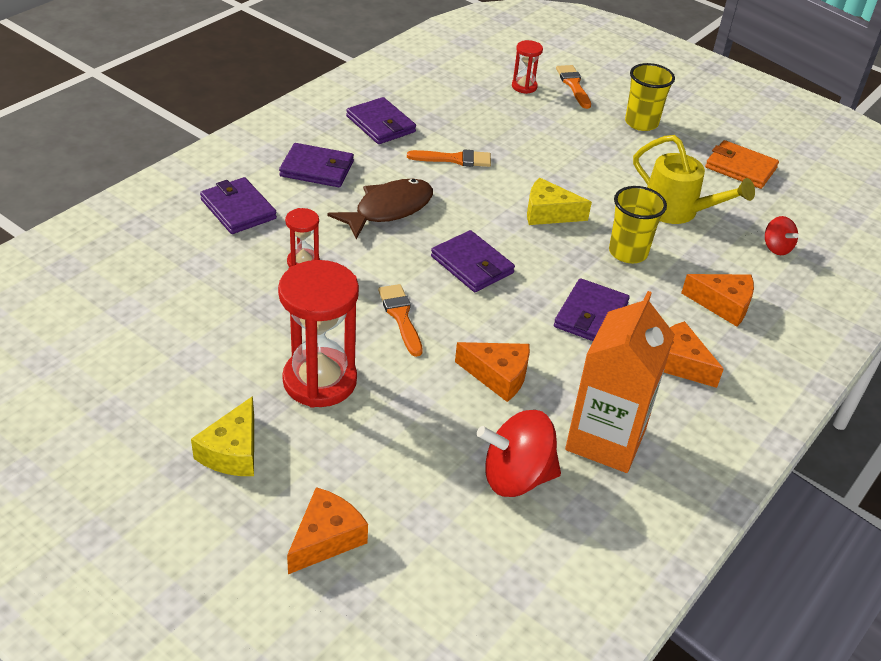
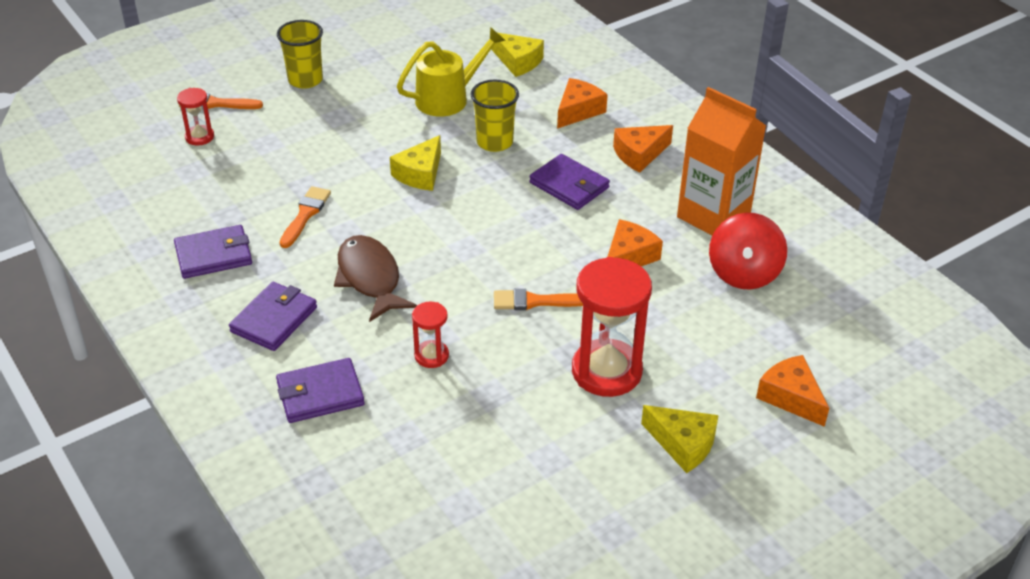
camera: 70 degrees left, 0 degrees up
purple wallet [431,230,515,292] -> none
orange wallet [705,140,779,189] -> none
red spinning top [765,216,798,255] -> yellow cheese [491,33,544,77]

